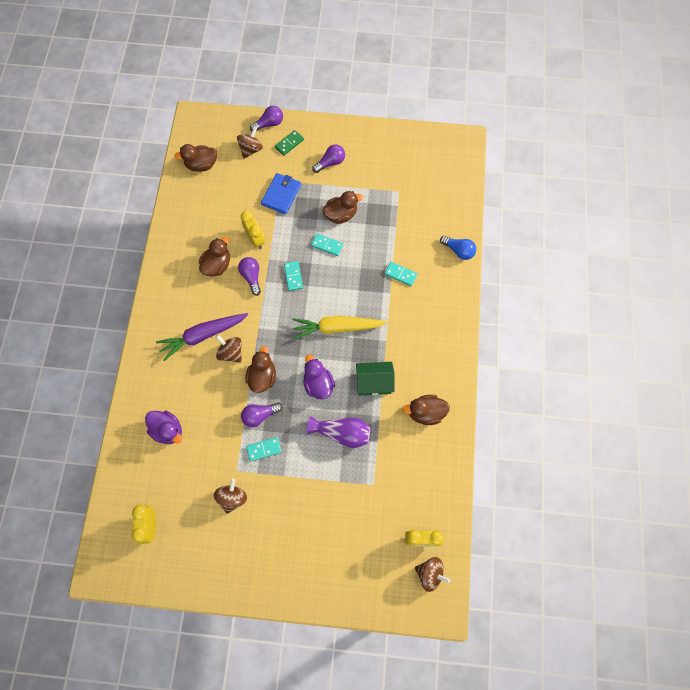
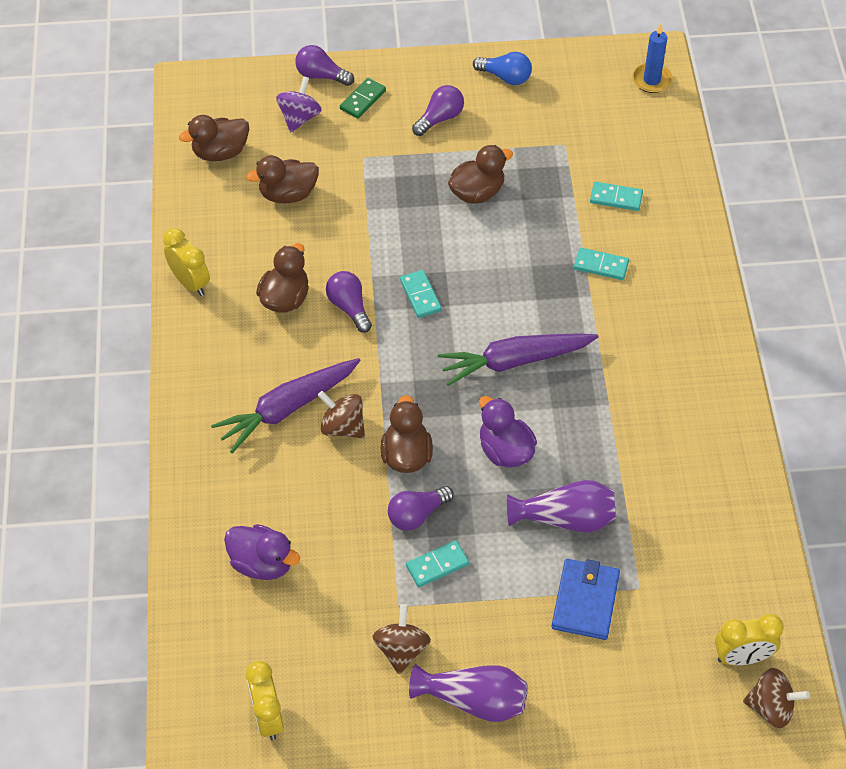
camera: 10 degrees left, 15 degrees down
brown spinning top [237,127,263,159] -> purple spinning top [276,76,322,132]
yellow clock [240,211,265,249] -> yellow clock moved to [163,228,210,296]
purple light bulb [250,106,283,131] -> purple light bulb turned 120 degrees counterclockwise [295,45,354,86]
blue wallet [261,173,301,214] -> blue wallet moved to [551,559,620,640]
yellow carrot [292,316,387,339] -> purple carrot [438,333,598,386]
turquoise domino [311,233,343,256] -> turquoise domino moved to [590,182,643,211]
green house [356,362,394,395] -> none
brown duck [403,395,450,425] -> brown duck moved to [246,155,319,204]
blue light bulb [440,236,476,260] -> blue light bulb moved to [473,52,532,85]
none -> purple vase [409,664,527,722]
none -> blue candle [632,23,673,93]

